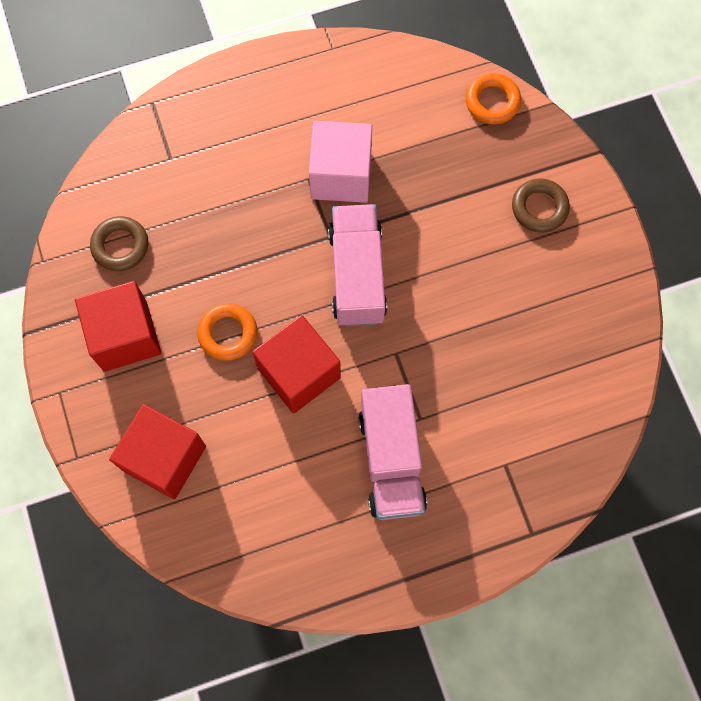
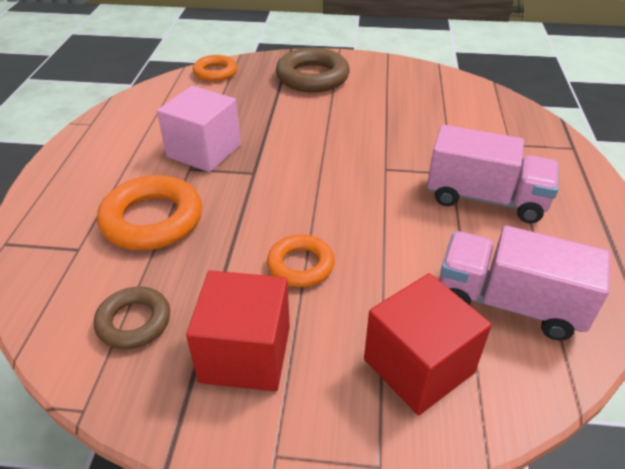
camera: 65 degrees left, 30 degrees down
red cube [252,315,341,414] -> none
pink truck [328,204,387,326] -> pink truck moved to [440,226,610,341]
brown ring [512,179,570,233] -> brown ring [276,48,350,92], size x1.64
none -> orange ring [97,175,202,250]

